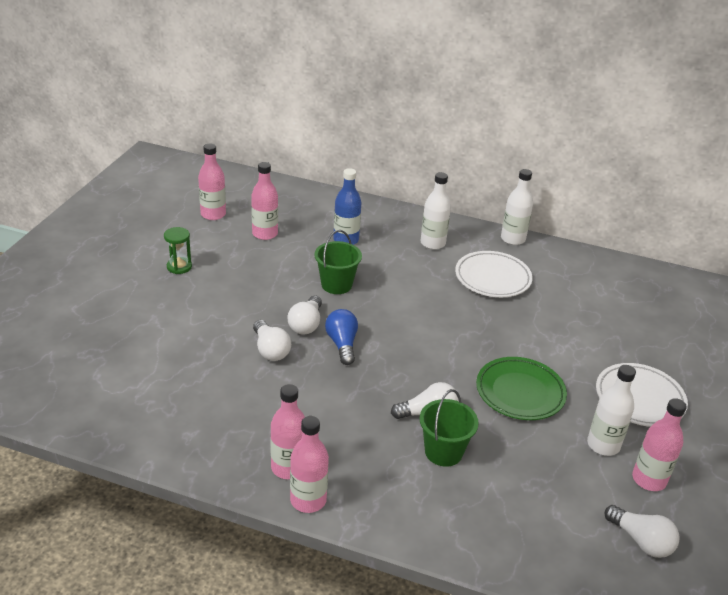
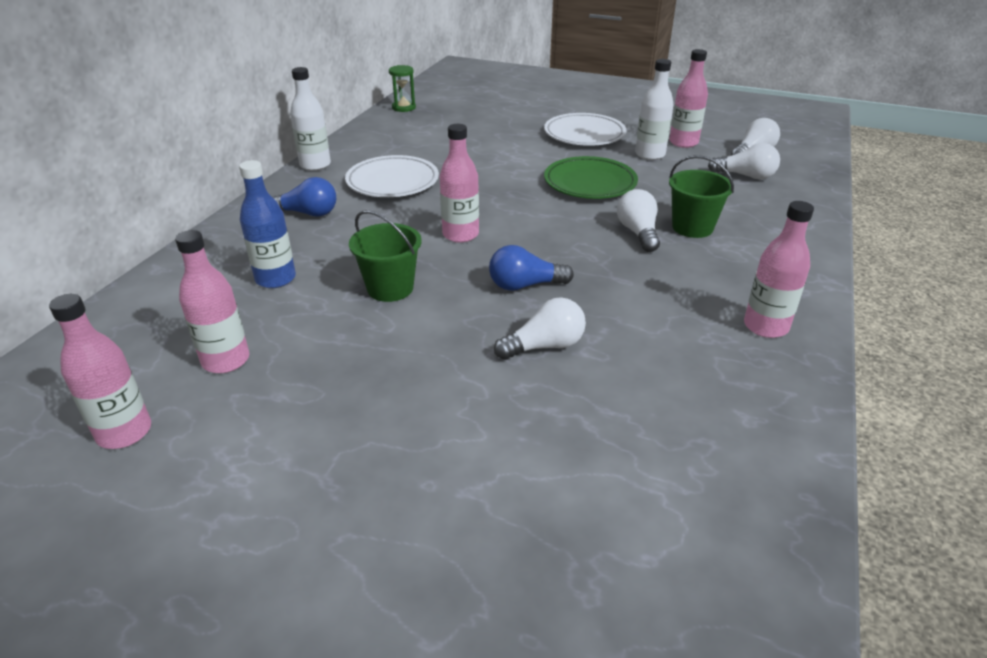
camera: 85 degrees left, 0 degrees up
green hourglass [164,227,192,274] -> green hourglass moved to [389,65,416,112]
white light bulb [288,296,322,335] -> white light bulb moved to [708,143,780,180]
pink bottle [290,416,329,513] -> pink bottle moved to [440,124,479,243]
white bottle [420,172,451,250] -> blue light bulb [273,177,336,217]

